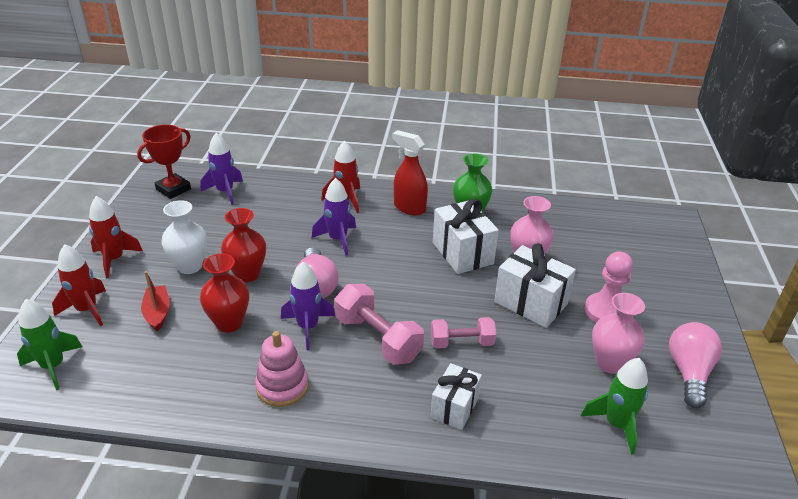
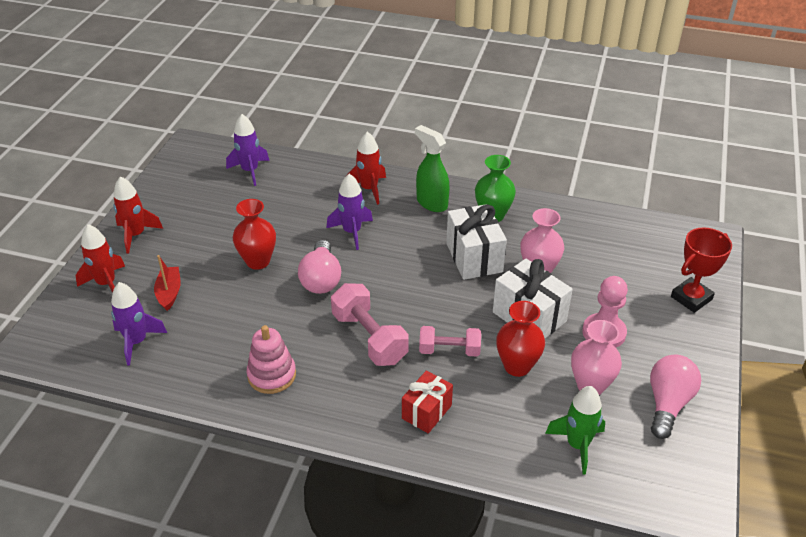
camera: 10 degrees right, 5 degrees up
green rocket [17,299,82,390] -> none
red trophy [137,125,191,199] -> red trophy moved to [671,227,732,313]
white vase [162,200,207,274] -> none
red vase [200,254,249,333] -> red vase moved to [496,301,545,377]
purple rocket [281,262,335,350] -> purple rocket moved to [111,282,167,366]
red spray bottle [392,130,428,216] -> green spray bottle [415,125,449,212]
white gift [430,363,482,430] -> red gift [402,371,453,433]

